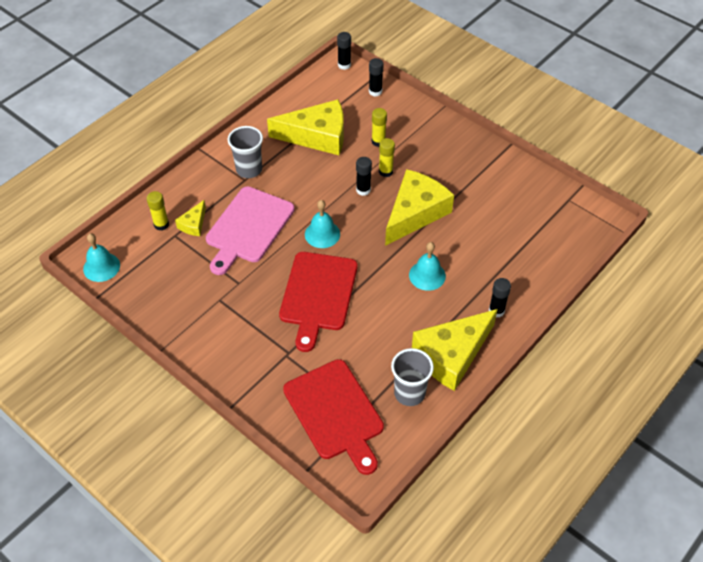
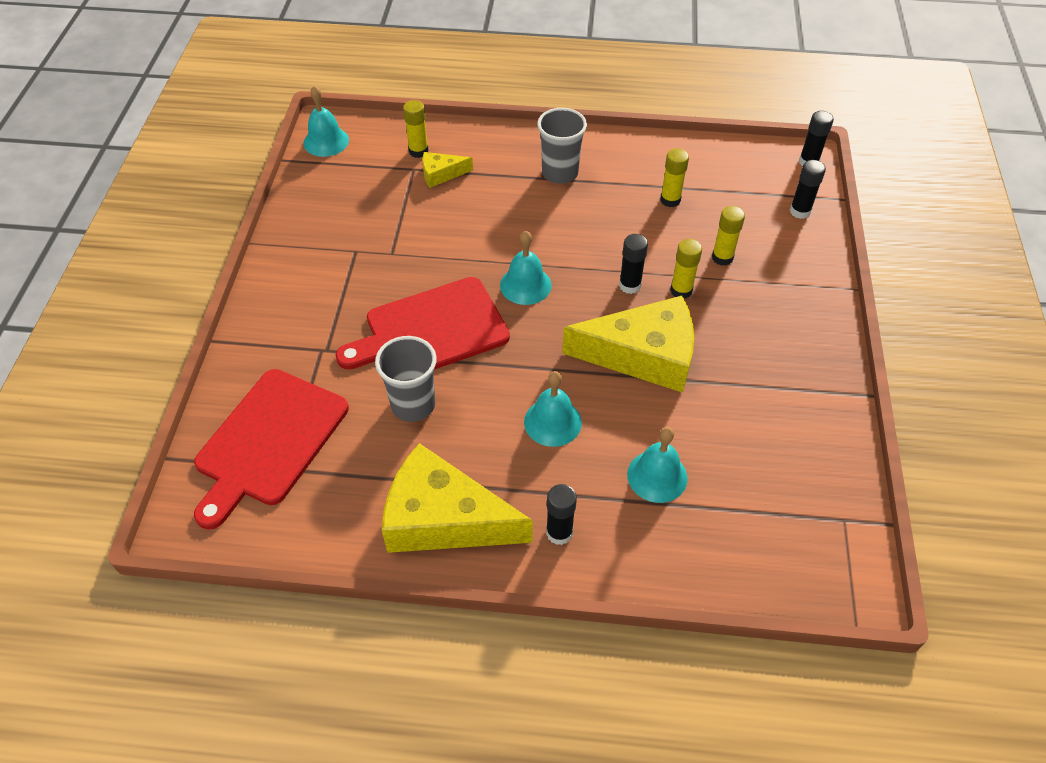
camera: 55 degrees right, 0 degrees up
pink cutting board [206,186,295,275] -> none
yellow cheese [267,99,344,155] -> yellow glue stick [660,148,689,207]
grey cup [391,348,434,406] -> grey cup moved to [375,336,437,422]
none -> turquoise bell [627,427,688,503]

